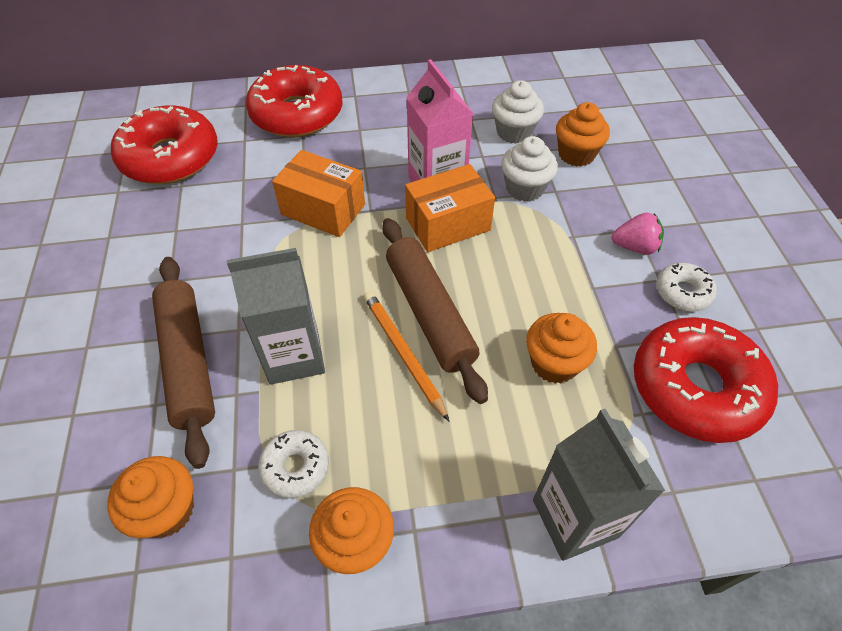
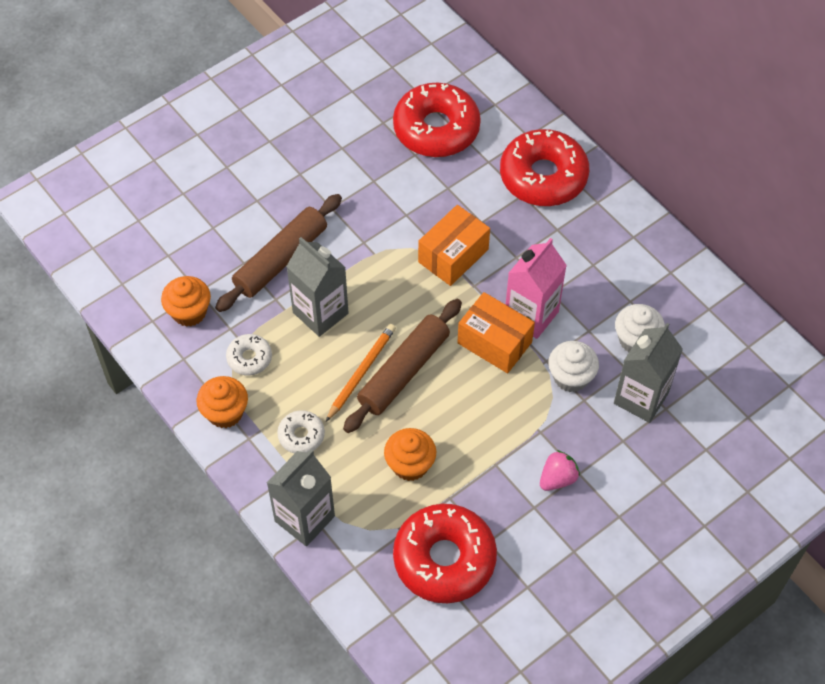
camera: 60 degrees right, 5 degrees up
orange box [272,150,365,237] -> orange box turned 45 degrees clockwise [418,205,490,286]
orange cupcake [556,102,610,167] -> grey carton [614,323,683,423]
pink strawberry [611,213,664,255] -> pink strawberry turned 105 degrees counterclockwise [540,450,580,491]
white donut [656,263,717,312] -> white donut moved to [277,410,325,454]

